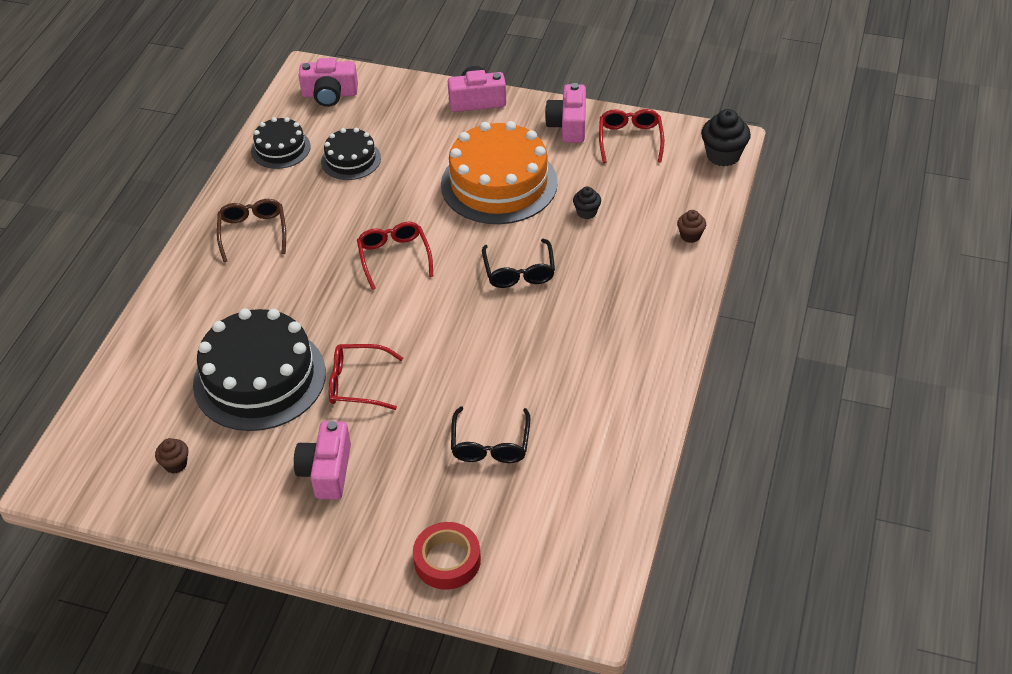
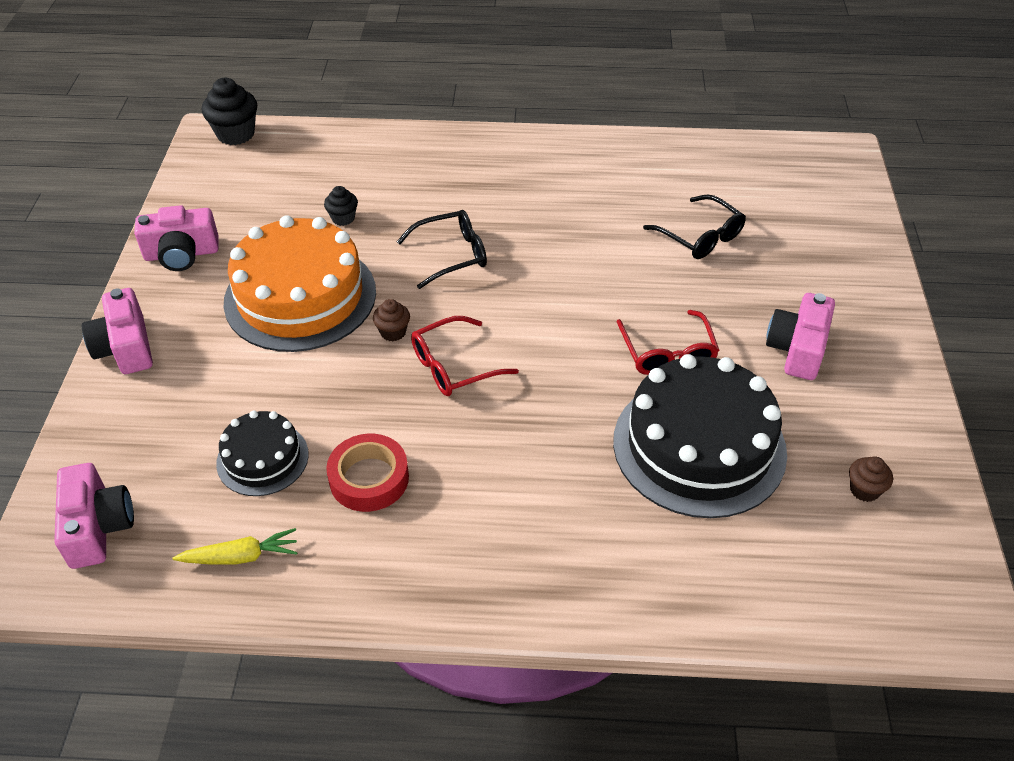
camera: 105 degrees left, 0 degrees up
brown glasses [217,199,286,262] -> none
black cake [251,117,311,169] -> yellow carrot [173,528,298,565]
pink camera [294,421,351,500] -> pink camera turned 120 degrees clockwise [766,293,835,380]
red tape [413,522,481,590] -> red tape moved to [326,434,409,512]
black glasses [451,406,530,463] -> black glasses turned 60 degrees clockwise [643,194,746,259]
red glasses [599,109,664,163] -> none
brown cupcake [677,210,706,243] -> brown cupcake moved to [373,299,410,341]

